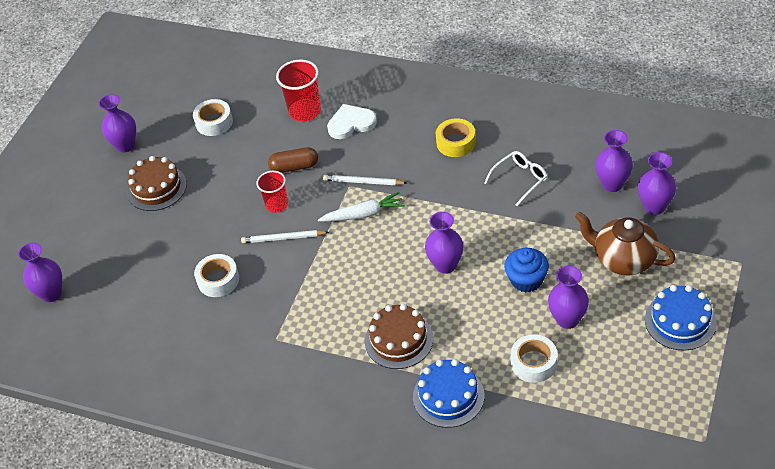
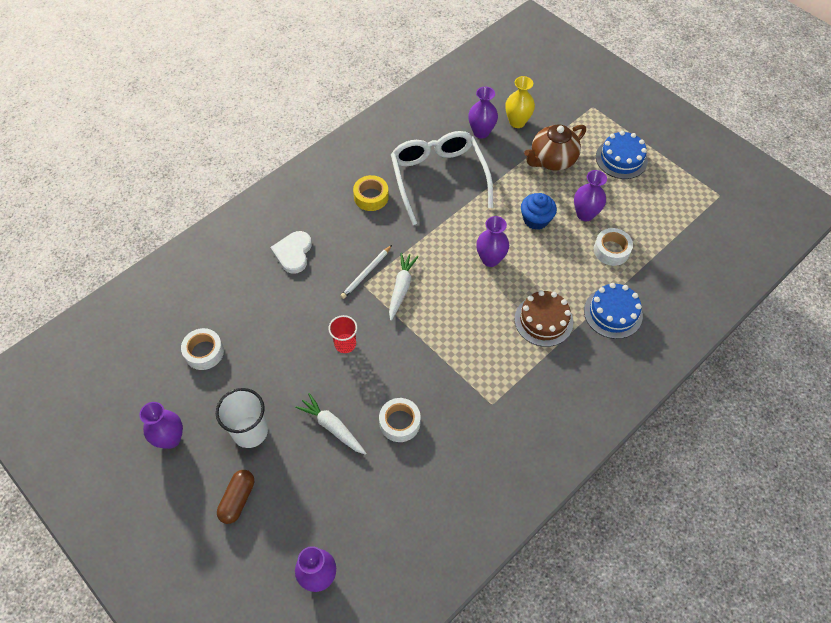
camera: 70 degrees left, 10 degrees up
brown cake [127,156,187,211] -> white cup [216,388,268,448]
white pencil [241,230,329,243] -> none
brown capsule [268,147,318,173] -> brown capsule moved to [217,470,254,524]
red cup [276,60,321,122] -> none
white glasses [484,151,547,206] -> white glasses [391,131,493,225], size x2.13
purple vase [638,152,676,215] -> yellow vase [505,76,535,128]
none -> white carrot [295,393,367,455]

